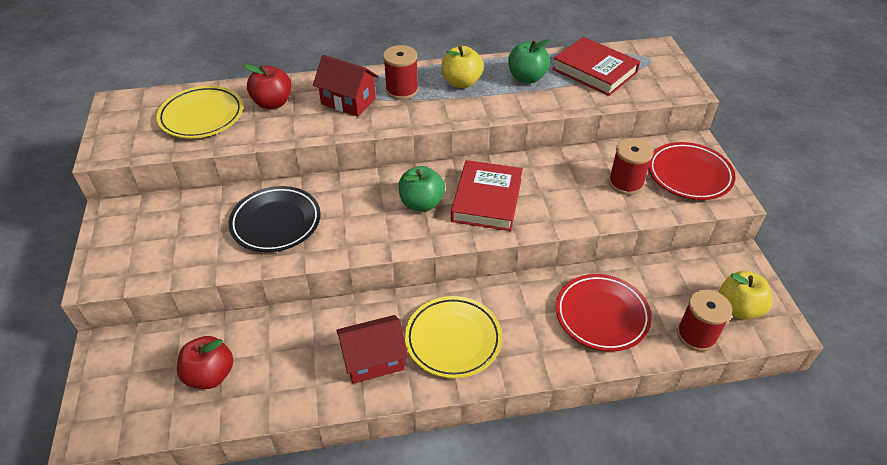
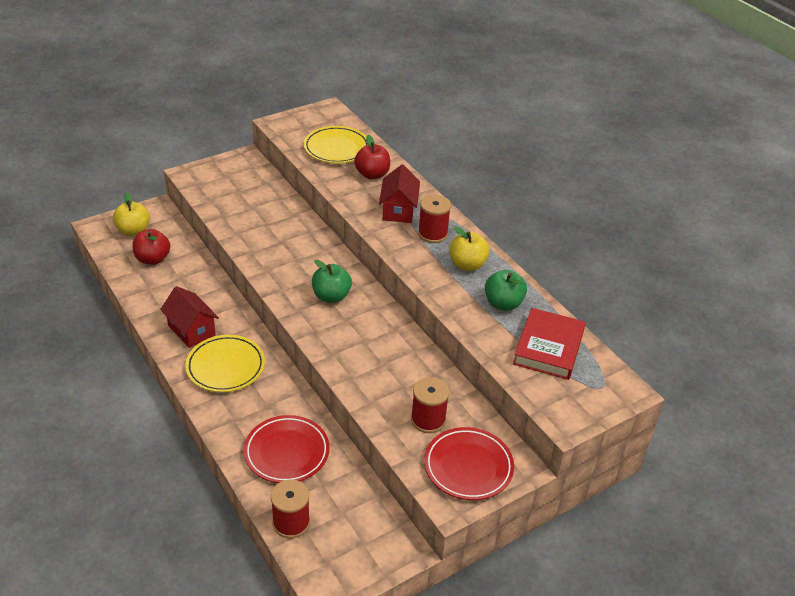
camera: 65 degrees right, 5 degrees down
black plate [228,186,321,252] -> none
red book [451,160,523,231] -> none
yellow apple [719,271,773,320] -> yellow apple moved to [113,192,150,236]

